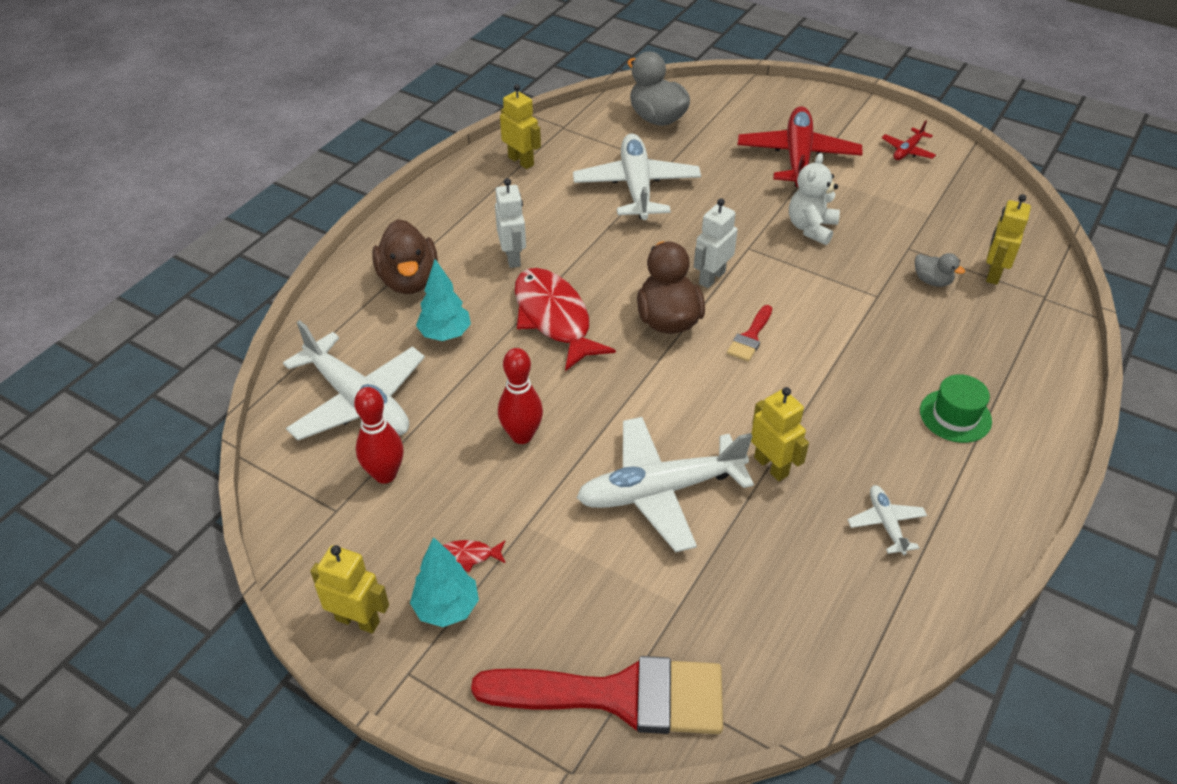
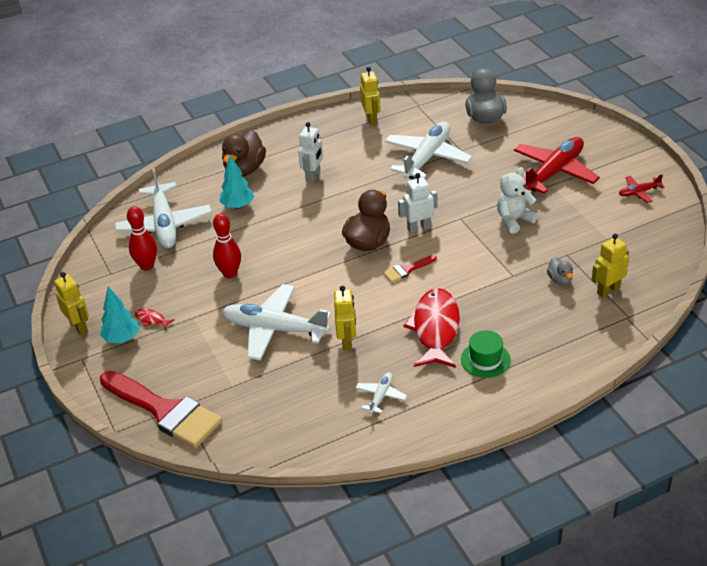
camera: 35 degrees right, 5 degrees down
red fish [515,268,616,371] -> red fish moved to [403,288,460,368]

